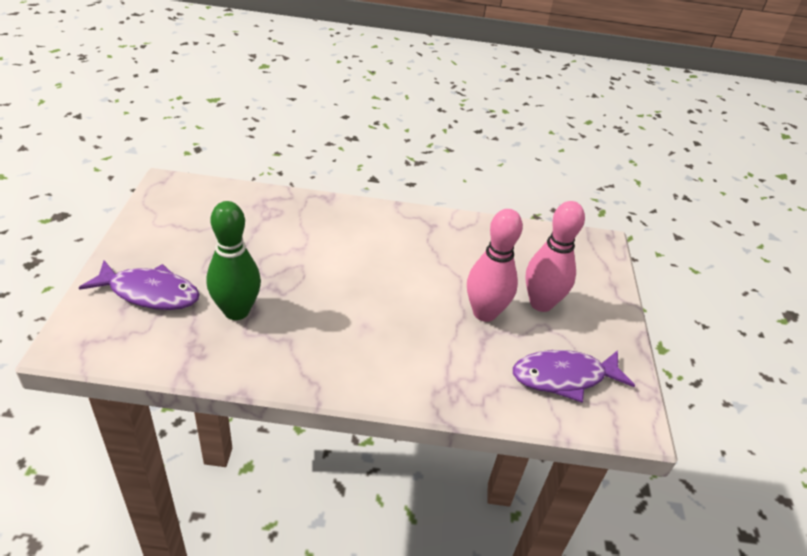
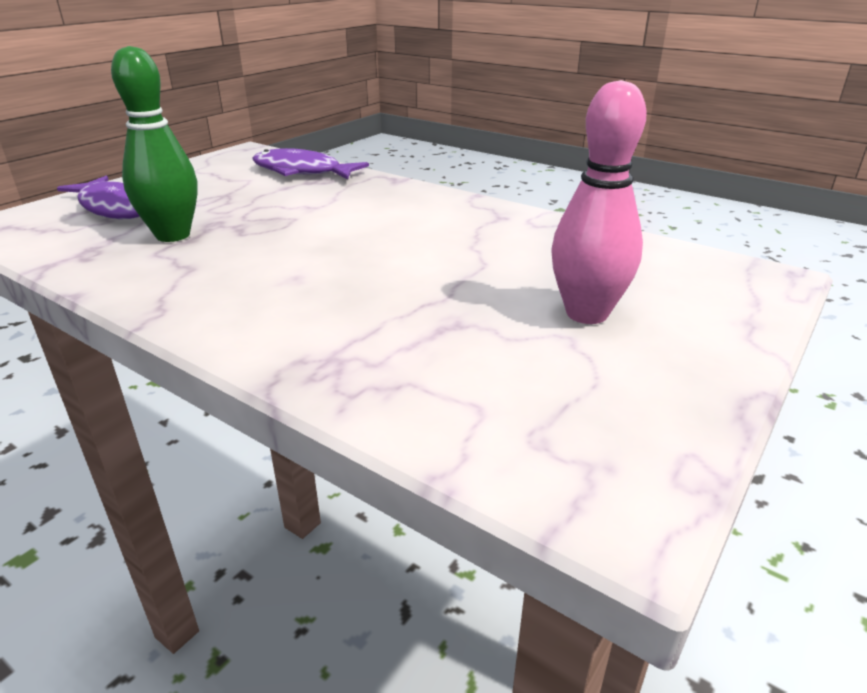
camera: 35 degrees right, 10 degrees down
pink bowling pin [467,209,523,322] -> none
purple fish [513,350,635,402] -> purple fish moved to [252,148,369,180]

